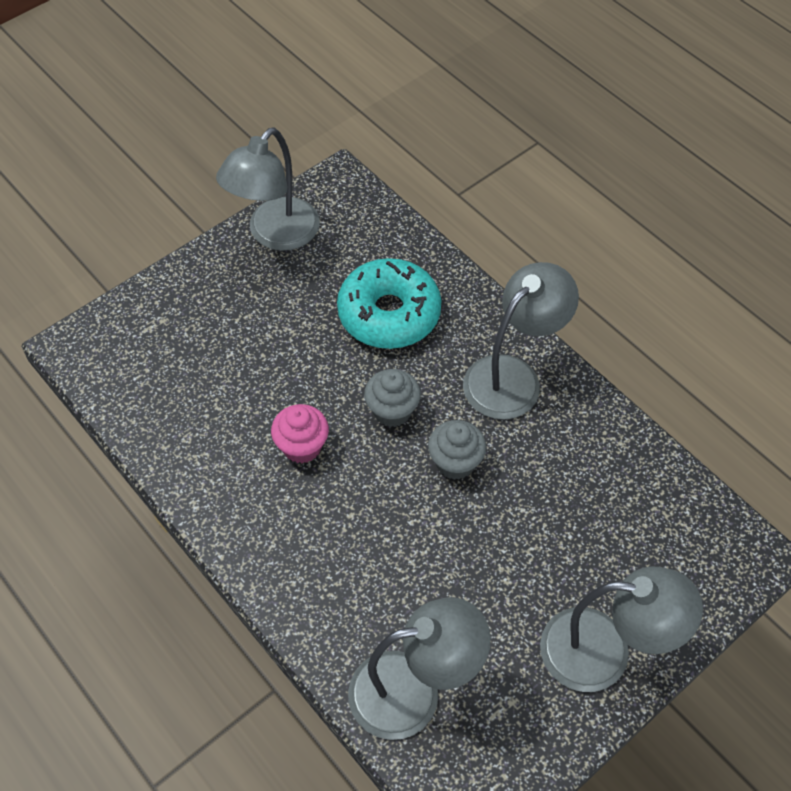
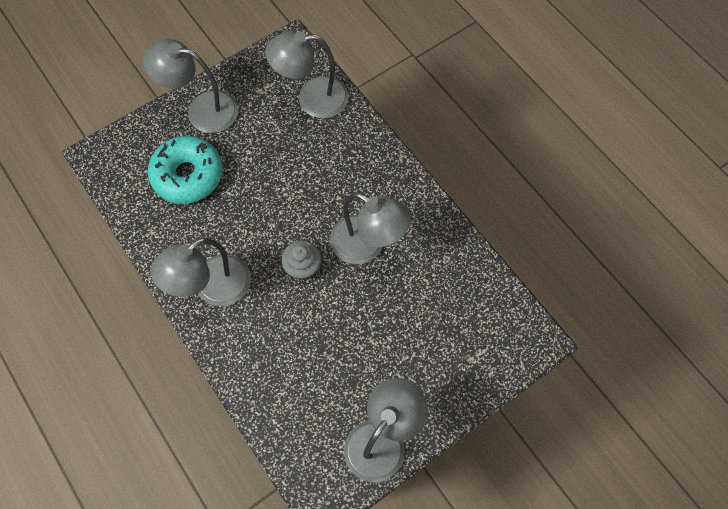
camera: 175 degrees left, 10 degrees up
pink cupcake [271,404,329,463] -> grey lamp [330,192,411,264]
turquoise donut [337,258,442,349] -> turquoise donut moved to [148,136,223,204]
grey cupcake [428,420,486,480] -> none

